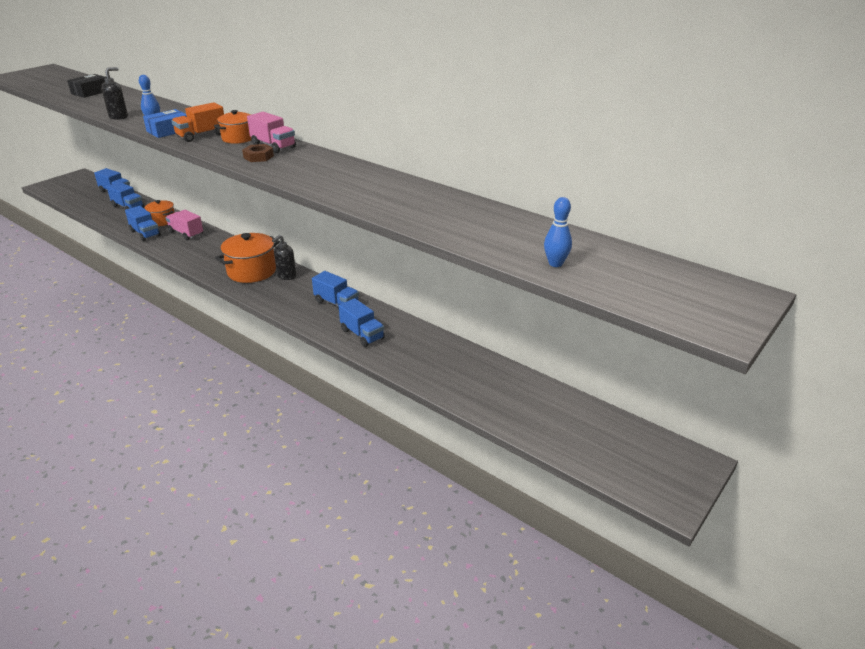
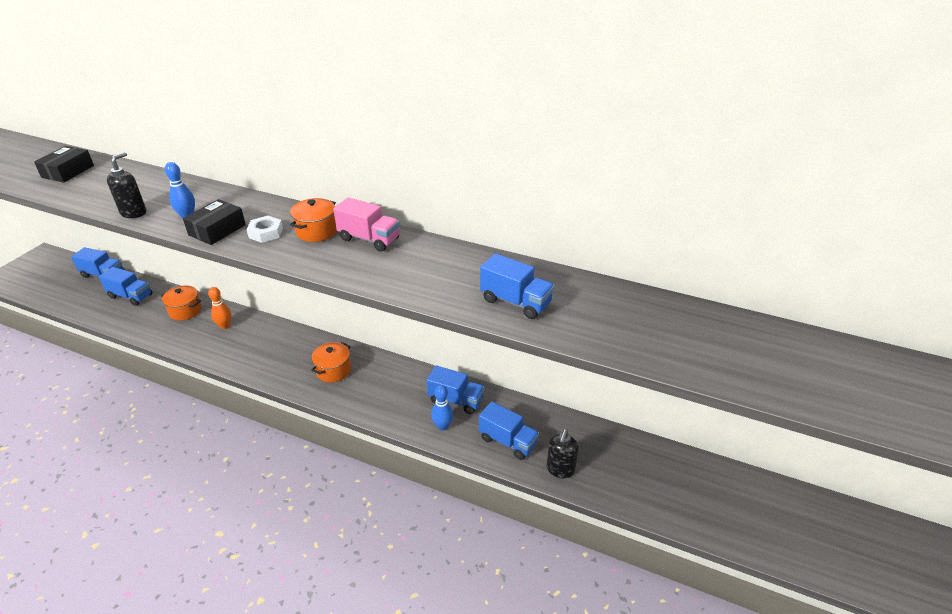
camera: 15 degrees left, 5 degrees up
blue truck [125,206,161,241] -> blue truck moved to [480,253,554,319]
blue box [143,109,187,138] -> black box [183,199,246,245]
pink truck [166,210,203,240] -> orange bowling pin [208,287,231,329]
orange truck [171,102,224,142] -> white nut [246,216,283,243]
orange pot [215,233,280,283] -> orange pot [311,342,351,383], size x0.61
brown nut [242,144,274,162] -> none
black soap dispenser [272,235,296,280] -> black soap dispenser moved to [547,429,579,478]
blue bowling pin [544,197,572,267] -> blue bowling pin moved to [431,385,453,431]

